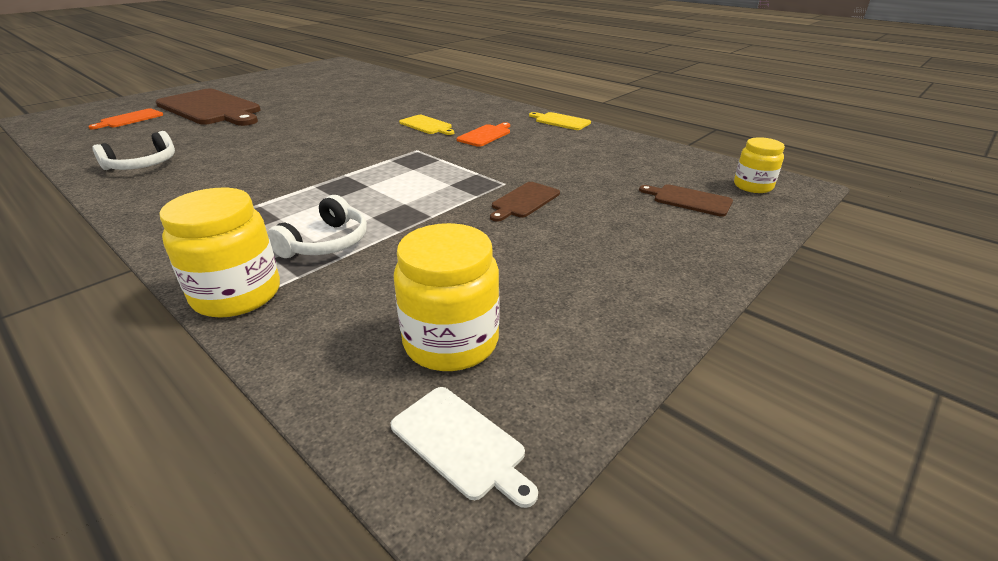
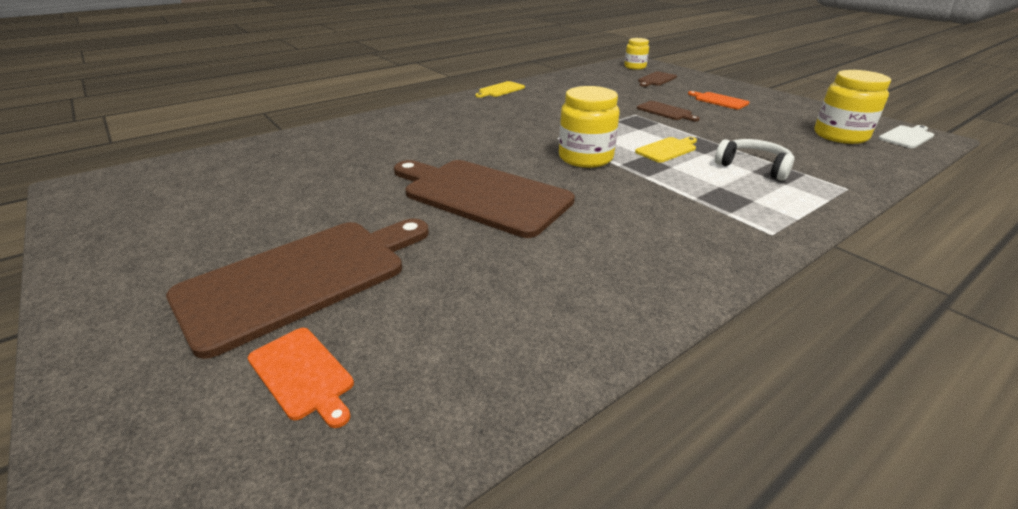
camera: 80 degrees left, 0 degrees up
white headphones [92,131,175,170] -> none
yellow jar [159,188,280,318] -> yellow jar moved to [559,86,620,168]
yellow cutting board [399,115,454,135] -> yellow cutting board moved to [635,137,697,163]
orange cutting board [457,122,510,147] -> orange cutting board moved to [688,91,749,109]
none -> brown cutting board [394,160,575,238]

